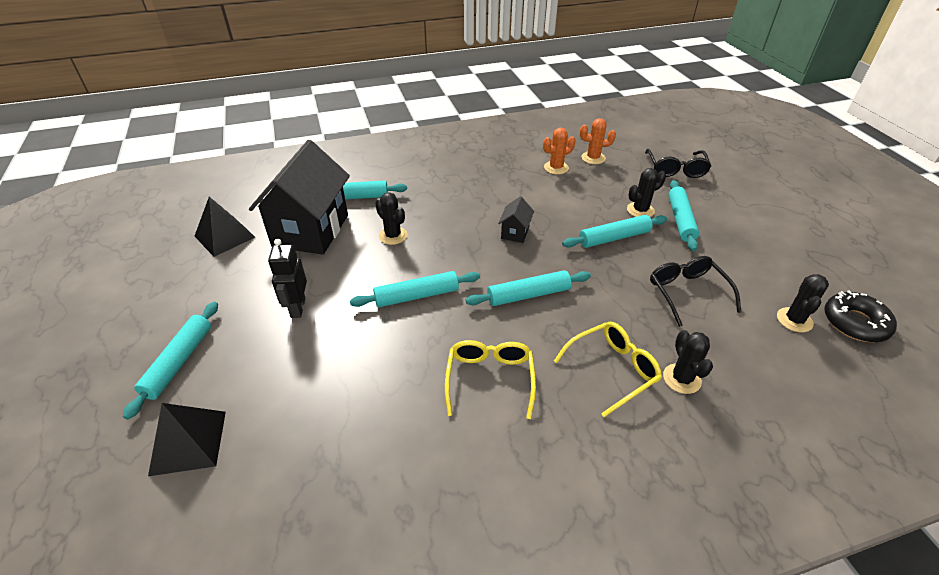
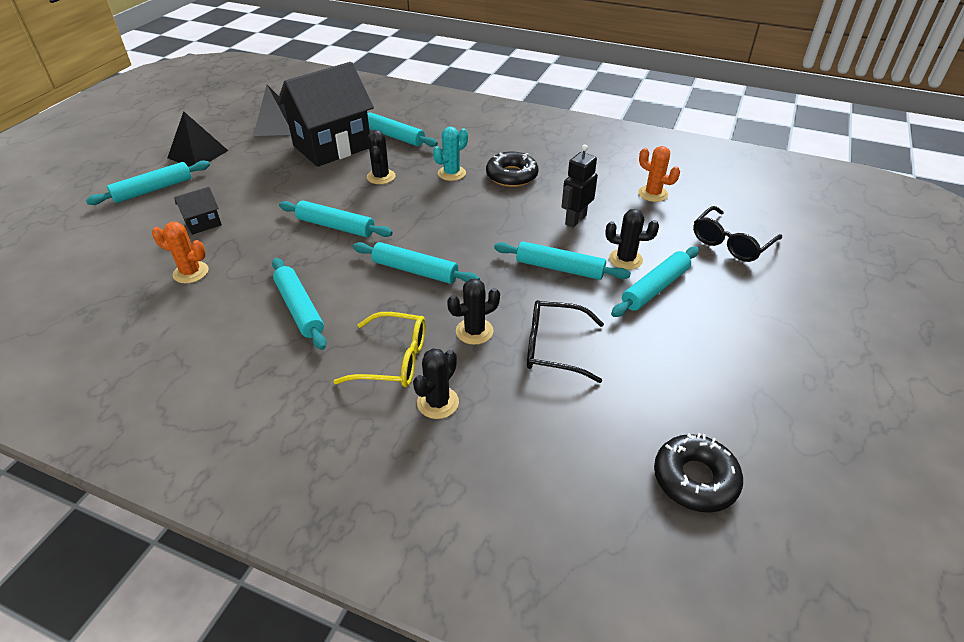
camera: 40 degrees right, 0 degrees up
black pyramid [148,403,226,476] -> black pyramid moved to [167,111,228,167]
black robot [268,239,307,318] -> black robot moved to [562,145,598,228]
yellow glasses [445,340,536,419] -> turquoise rolling pin [272,258,327,350]
black house [498,197,534,243] -> black house moved to [174,187,222,235]
orange cactus [543,128,576,174] -> orange cactus moved to [152,222,209,283]
black glasses [650,256,741,327] -> black glasses turned 105 degrees counterclockwise [527,300,604,383]
black cactus [777,274,829,332] -> black cactus moved to [447,279,500,345]
none -> turquoise cactus [433,127,468,181]
none -> black donut [486,152,539,187]

